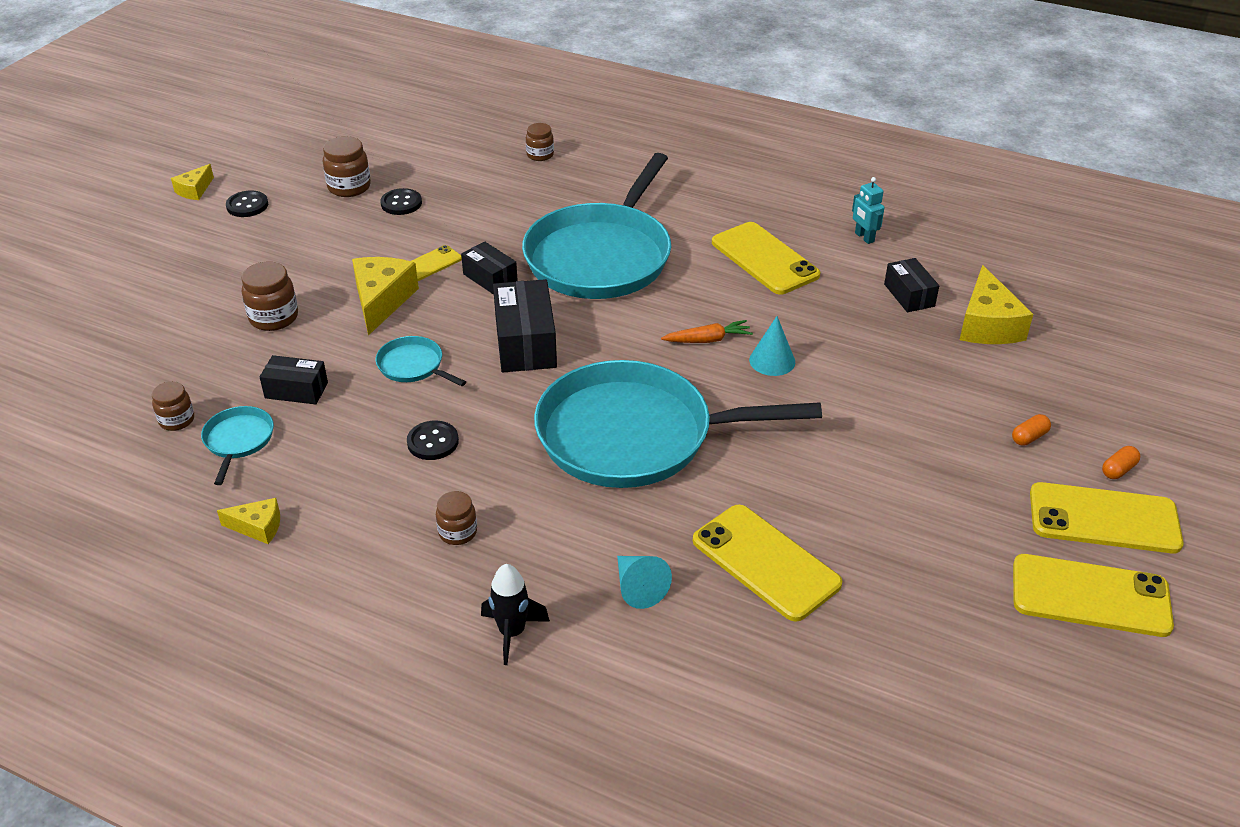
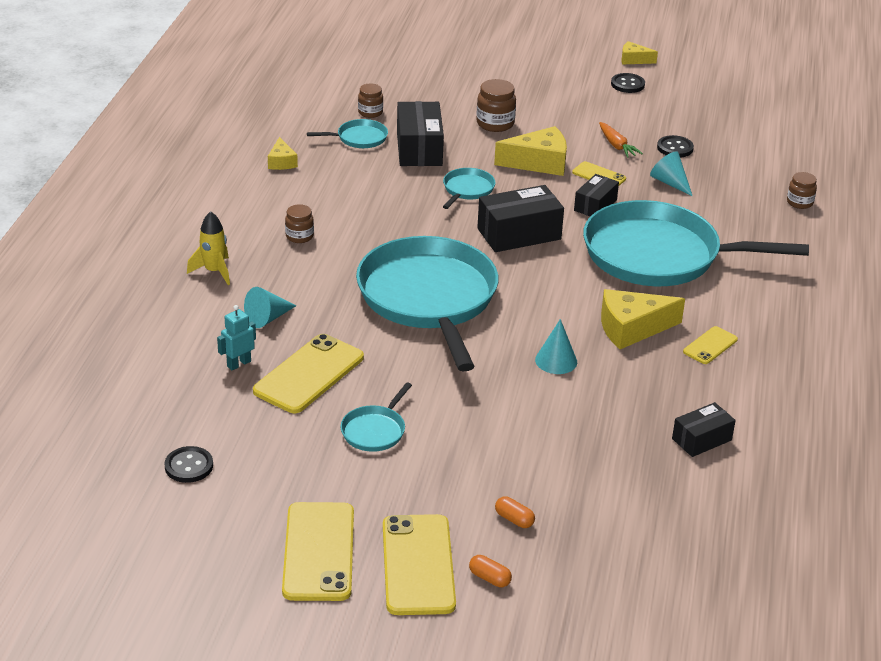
camera: 75 degrees right, 5 degrees down
black box [260,355,328,404] -> black box [397,101,444,166], size x1.66
brown jar [323,136,371,197] -> none
black button [407,421,459,460] -> black button moved to [164,446,213,483]
black rocket [481,564,550,665] -> yellow rocket [187,211,230,285]
orange carrot [661,320,753,343] -> orange carrot moved to [599,122,643,158]
yellow phone [712,222,820,294] -> yellow phone [683,326,738,364], size x0.52
turquoise robot [852,177,884,244] -> turquoise robot moved to [217,305,256,370]
yellow cheese [960,265,1033,344] -> yellow cheese moved to [601,289,685,349]
none -> turquoise pan [340,382,412,452]
none -> turquoise cone [650,151,692,196]

